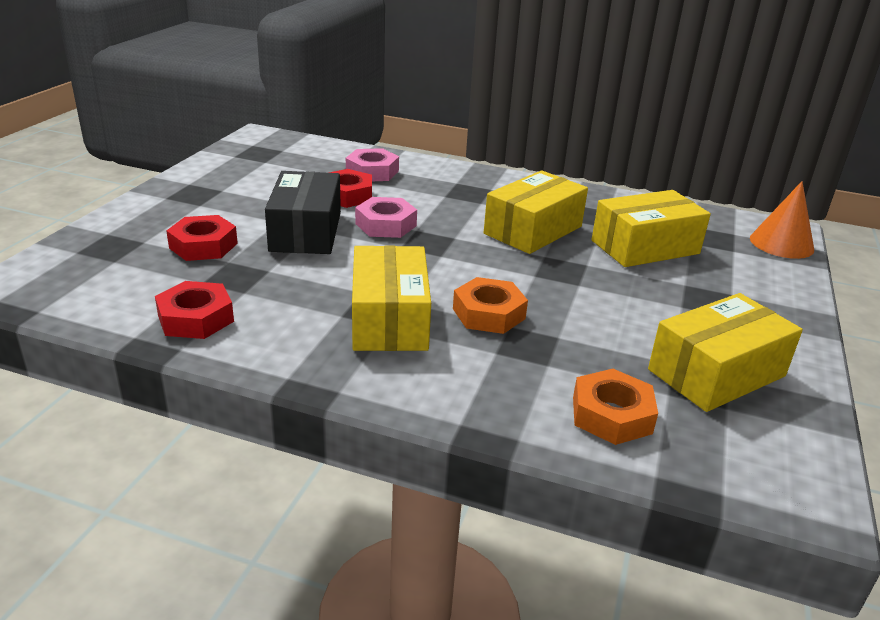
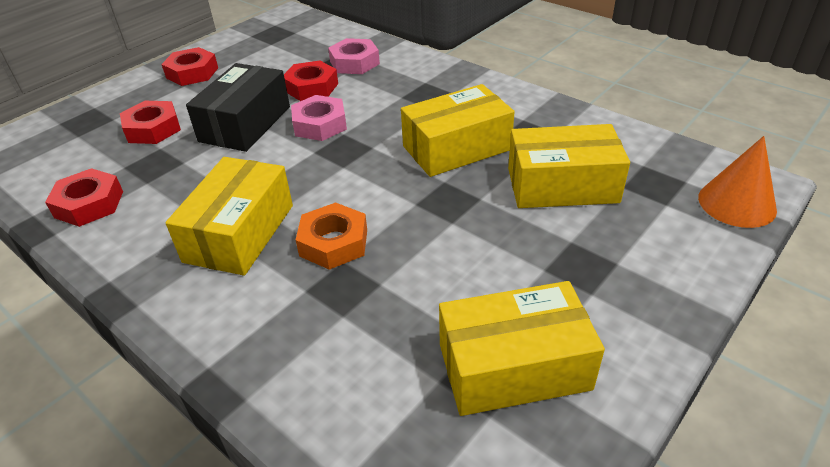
camera: 25 degrees right, 10 degrees up
orange nut [573,369,658,445] -> none
none -> red nut [161,47,218,86]

